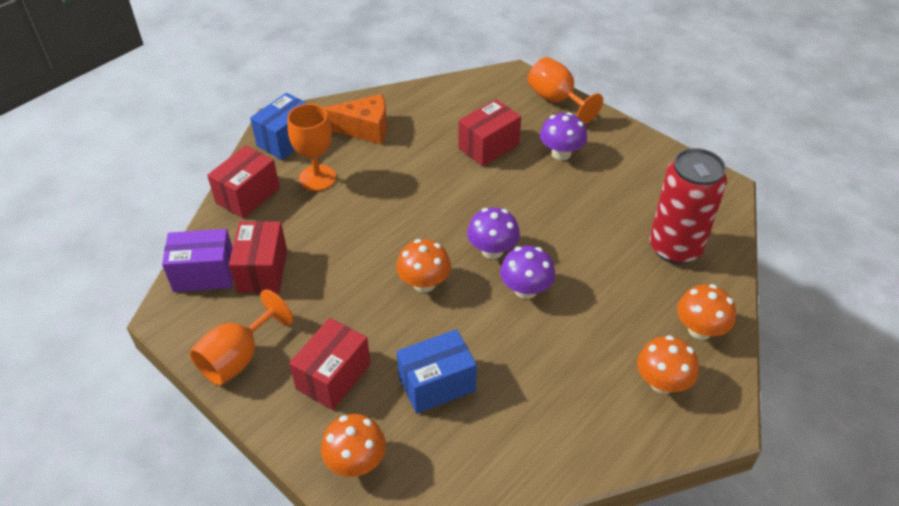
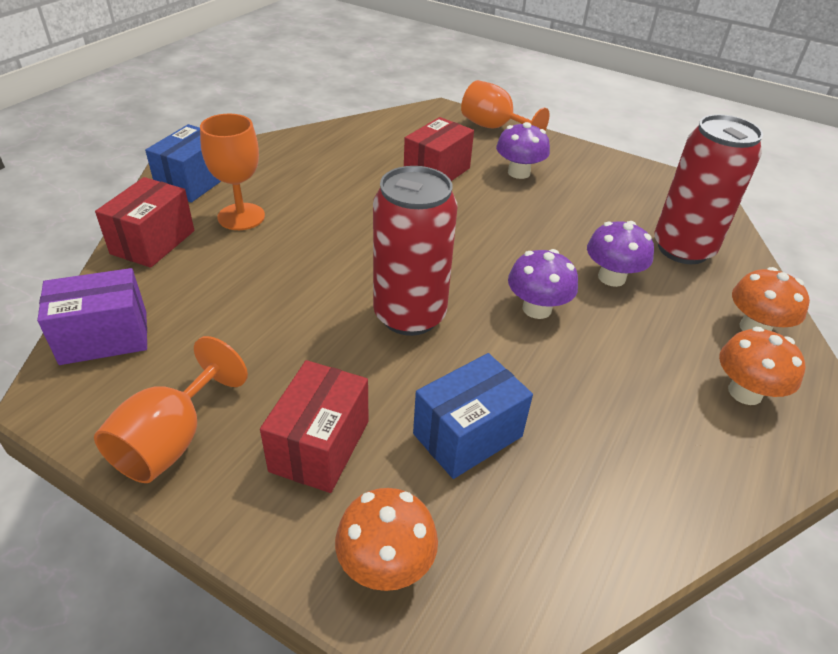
camera: 15 degrees left, 5 degrees down
red box [229,221,287,293] -> none
orange cheese [323,94,387,144] -> none
orange mushroom [397,239,451,293] -> red can [373,166,457,336]
purple mushroom [467,208,520,259] -> purple mushroom moved to [587,221,654,287]

